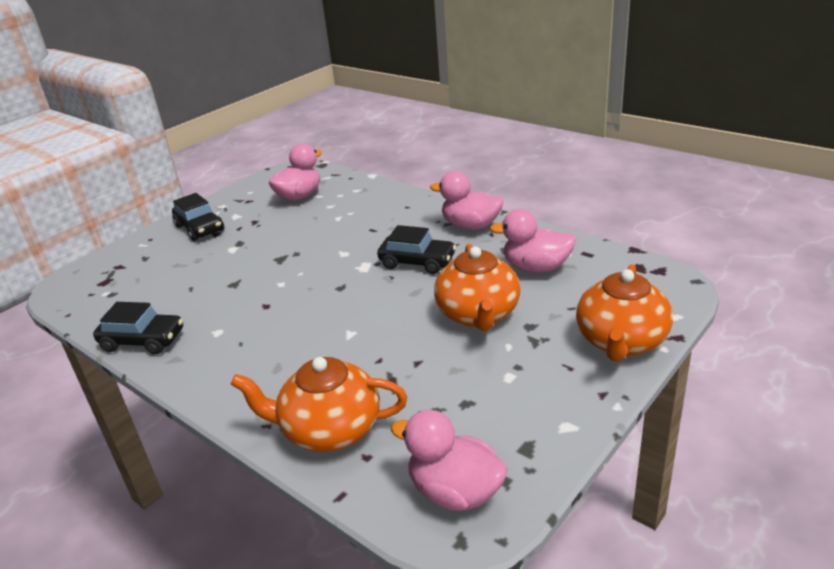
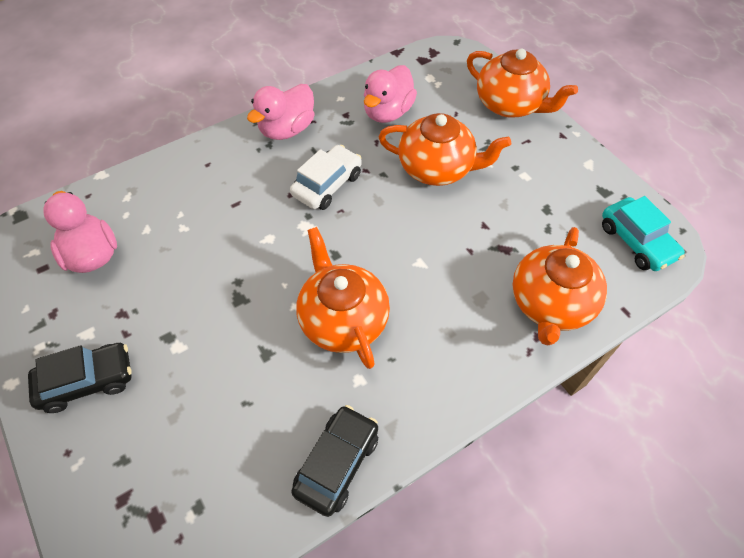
camera: 75 degrees left, 25 degrees up
black car [377,225,456,274] -> white car [290,145,362,210]
pink duck [391,410,508,511] -> turquoise car [602,196,685,271]
none -> orange teapot [296,227,390,369]

